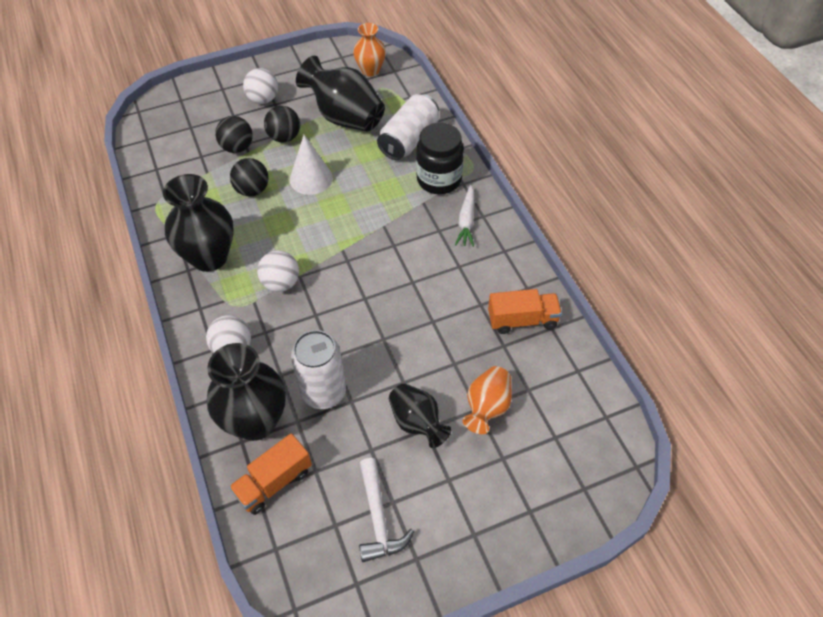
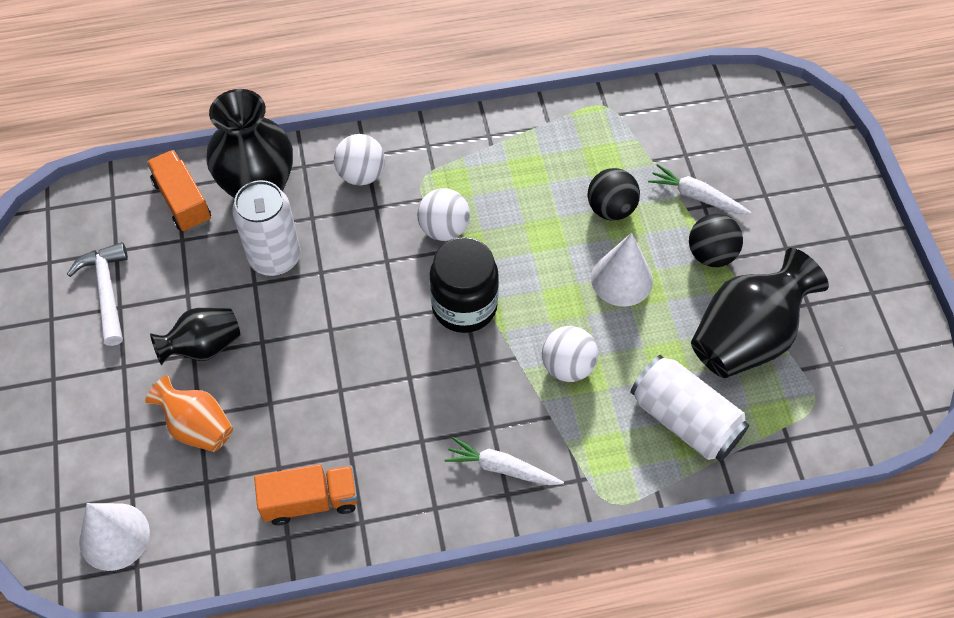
camera: 100 degrees right, 5 degrees up
black vase [163,174,234,272] -> none
black ball [215,116,253,153] -> white carrot [648,164,751,214]
white ball [243,68,278,104] -> white ball moved to [542,326,598,382]
orange vase [353,23,386,76] -> none
white hammer [359,458,414,562] -> white hammer turned 75 degrees clockwise [67,242,128,346]
black jar [416,123,464,194] -> black jar moved to [430,237,499,333]
orange truck [488,289,562,334] -> orange truck turned 105 degrees counterclockwise [254,464,358,525]
none -> white cone [79,503,150,571]

